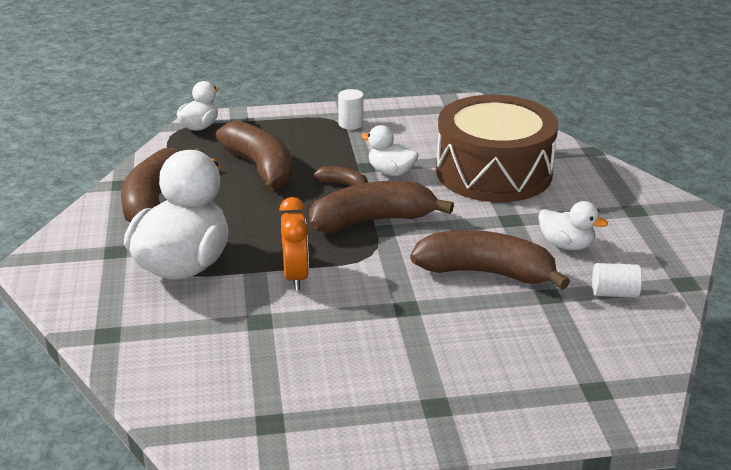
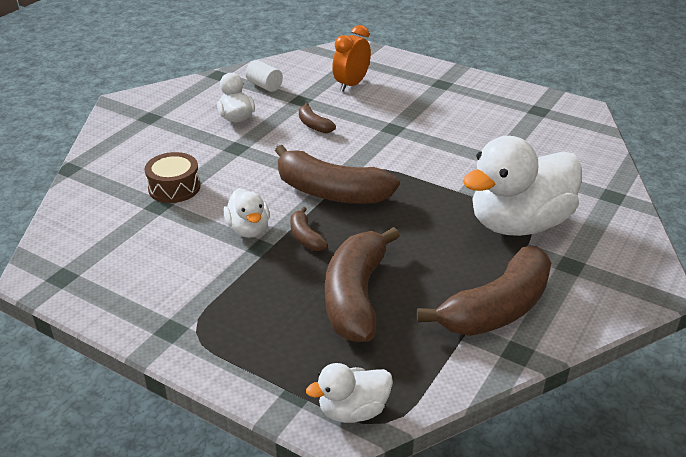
camera: 140 degrees left, 5 degrees up
orange clock [279,197,309,290] -> orange clock moved to [332,25,371,92]
white cylinder [338,89,364,130] -> none
brown banana [410,230,570,290] -> brown banana [299,103,336,133], size x0.46
brown drum [436,95,558,202] -> brown drum [145,152,200,203], size x0.43

